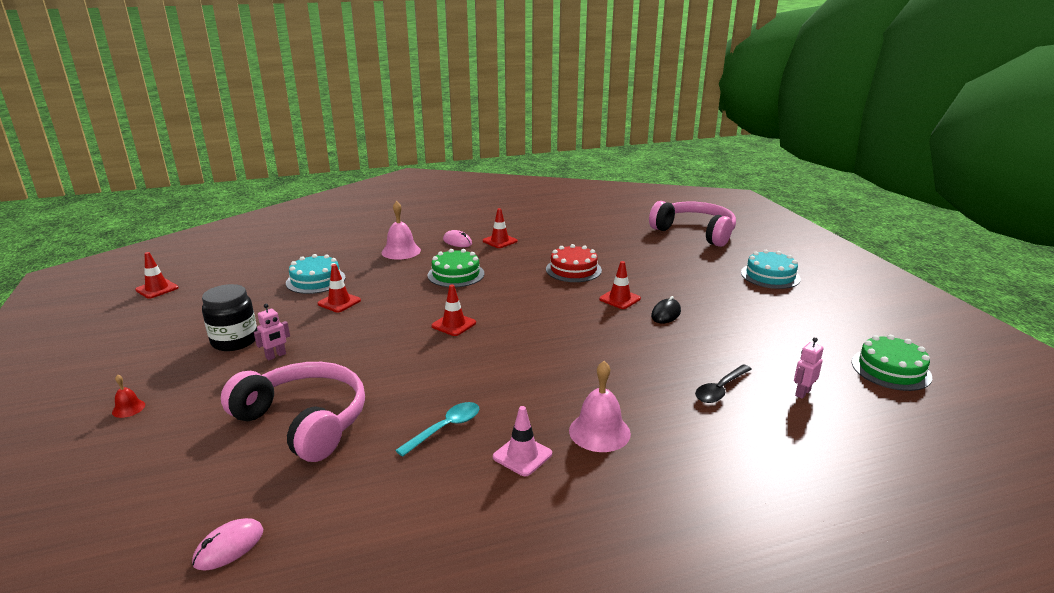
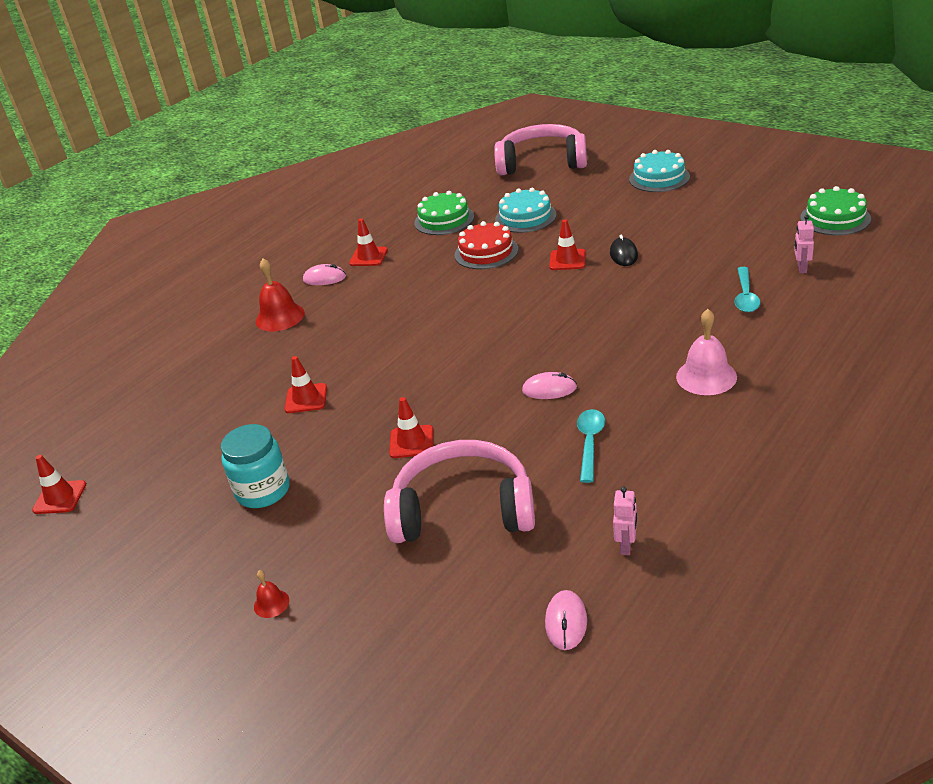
camera: 30 degrees left, 10 degrees up
black jar [202,284,258,351] -> turquoise jar [221,424,290,508]
pink robot [254,304,290,360] -> pink robot moved to [613,487,637,555]
turquoise cake [286,254,346,294] -> turquoise cake moved to [495,188,557,233]
pink bell [382,201,421,260] -> red bell [256,258,305,331]
green cake [427,249,484,287] -> green cake moved to [414,191,474,235]
red traffic cone [431,285,476,336] -> red traffic cone moved to [389,397,433,458]
pink traffic cone [493,406,552,476] -> none
black spoon [695,364,752,403] -> turquoise spoon [734,267,760,312]
none -> pink mouse [522,372,577,399]

